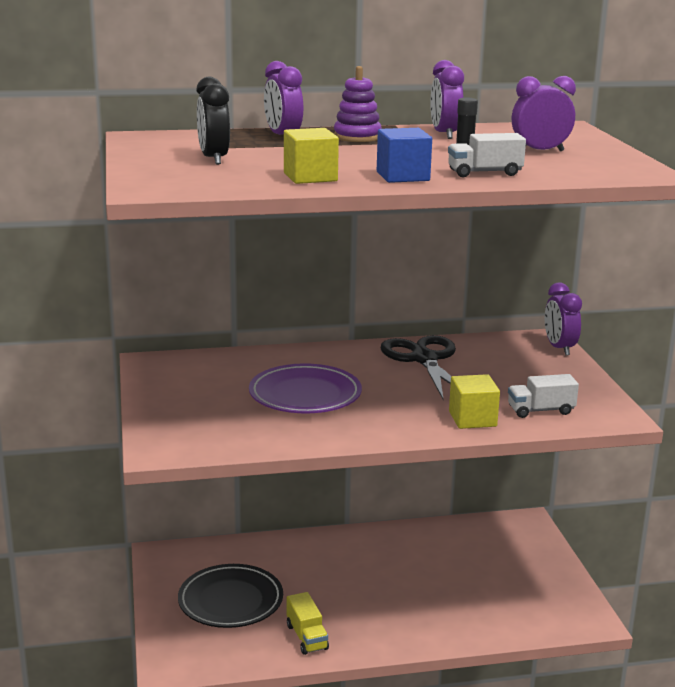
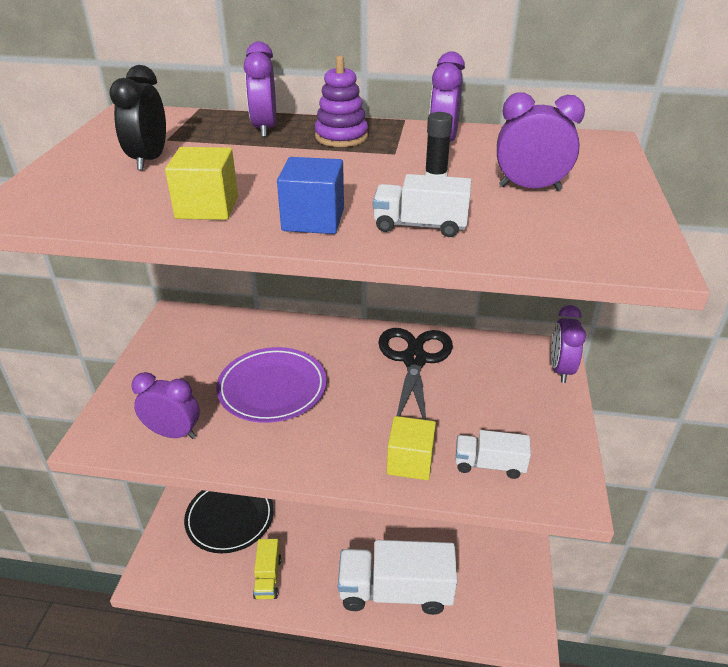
camera: 20 degrees right, 15 degrees up
none -> purple clock [131,372,200,439]
none -> white truck [338,540,458,615]

